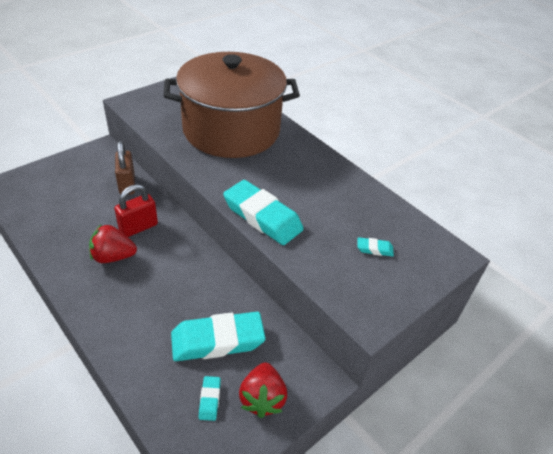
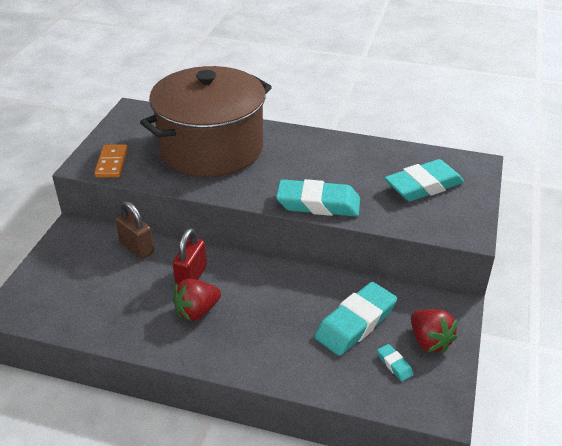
camera: 30 degrees left, 5 degrees down
turquoise eraser [357,237,394,257] -> turquoise eraser [384,159,464,201], size x2.32
none -> orange domino [94,145,128,177]

